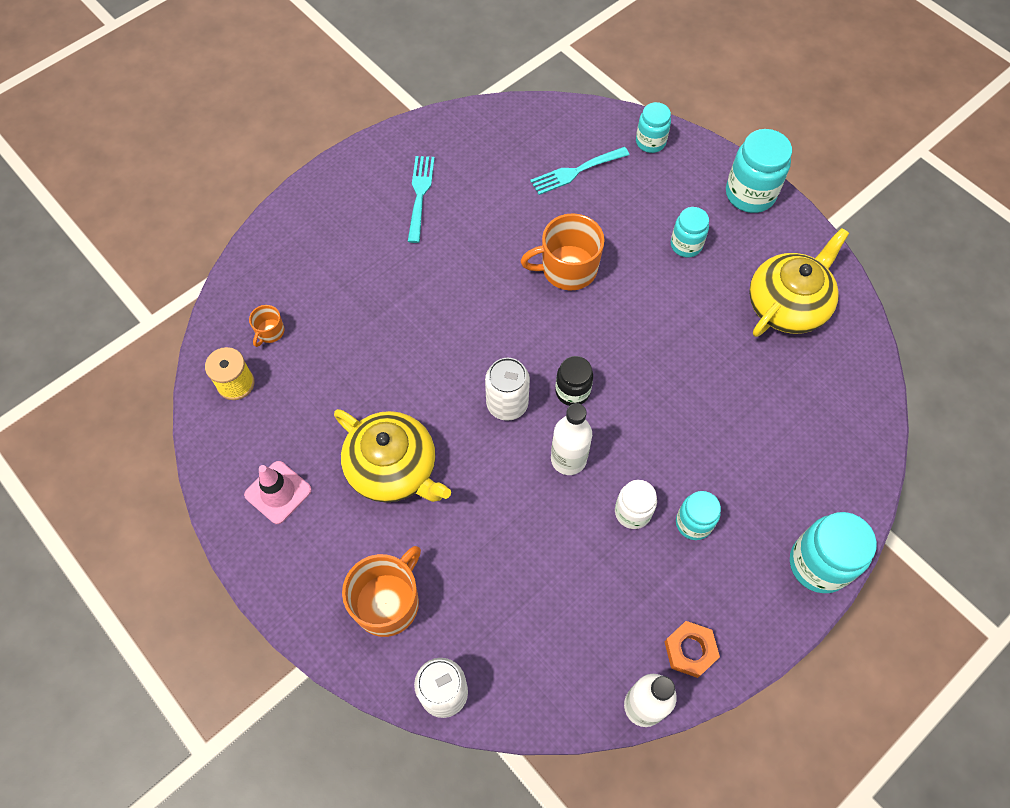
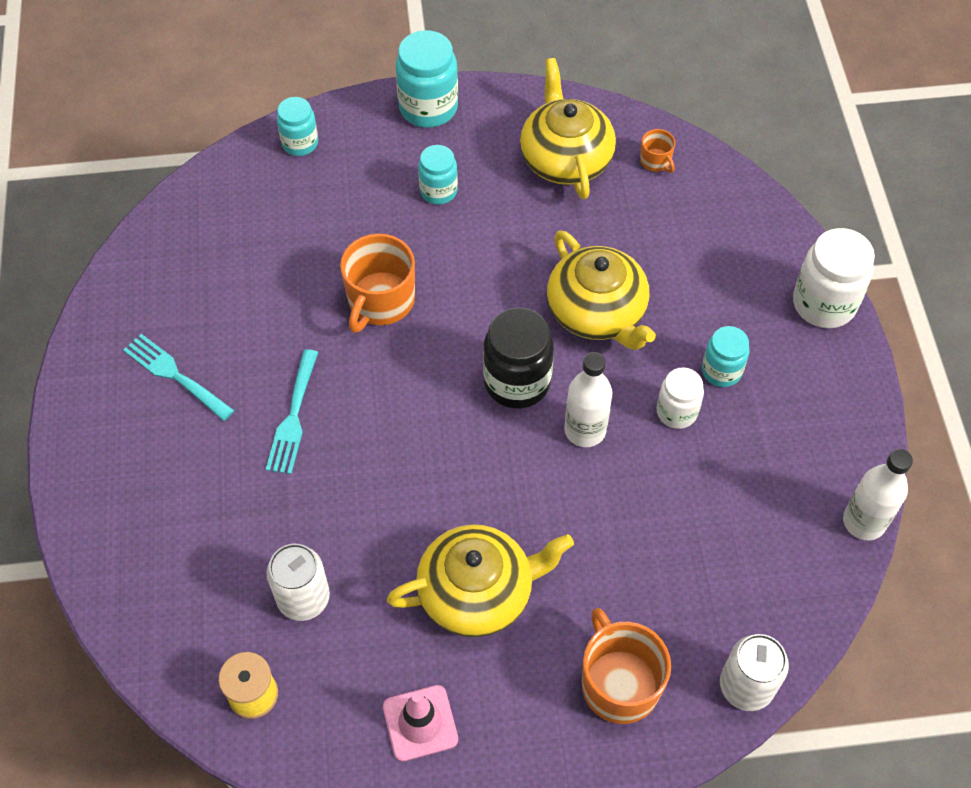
camera: 55 degrees left, 5 degrees down
orange mug [249,305,285,347] -> orange mug moved to [640,129,675,173]
white can [485,358,530,421] -> white can moved to [266,544,330,621]
turquoise fork [530,147,630,195] -> turquoise fork moved to [266,349,318,474]
black jar [555,356,593,406] -> black jar [483,308,554,409], size x1.63
orange nut [664,621,720,678] -> none
turquoise jar [790,512,877,593] -> white jar [793,228,875,328]
none -> yellow teapot [547,230,656,350]

